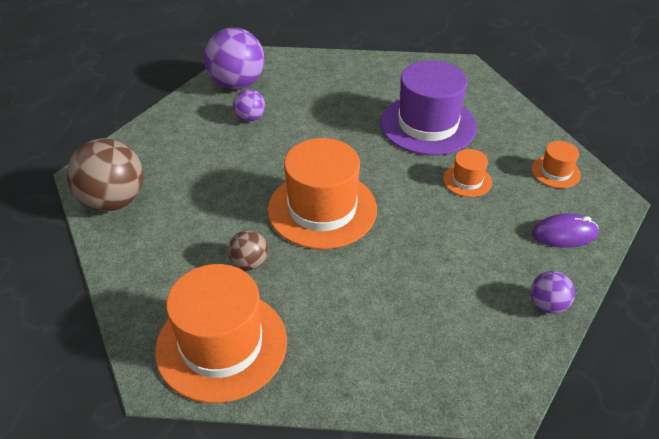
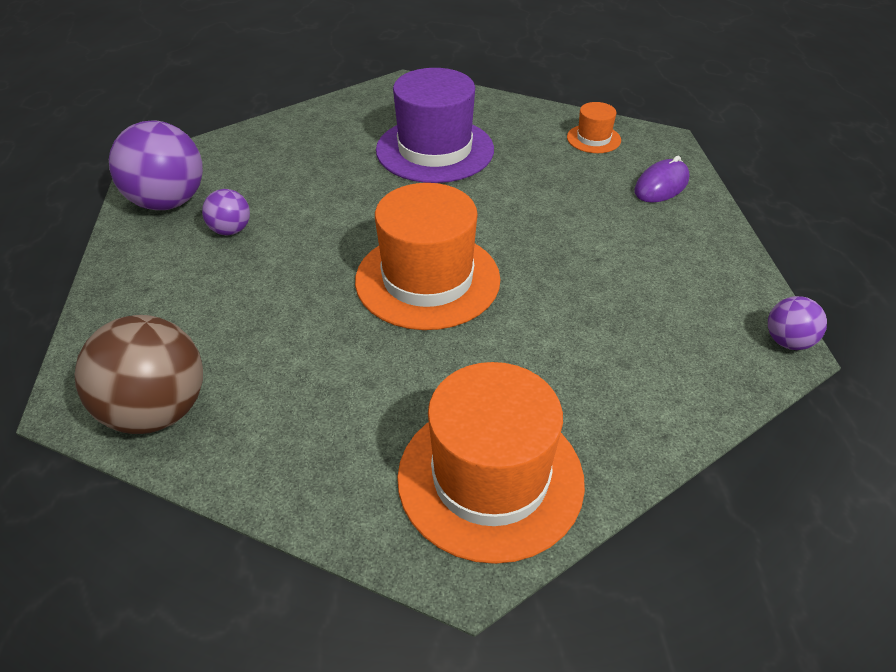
camera: 40 degrees left, 0 degrees up
brown ball [228,230,268,270] -> none
orange hat [443,149,492,197] -> none
purple ball [530,271,575,314] -> purple ball moved to [768,296,827,350]

